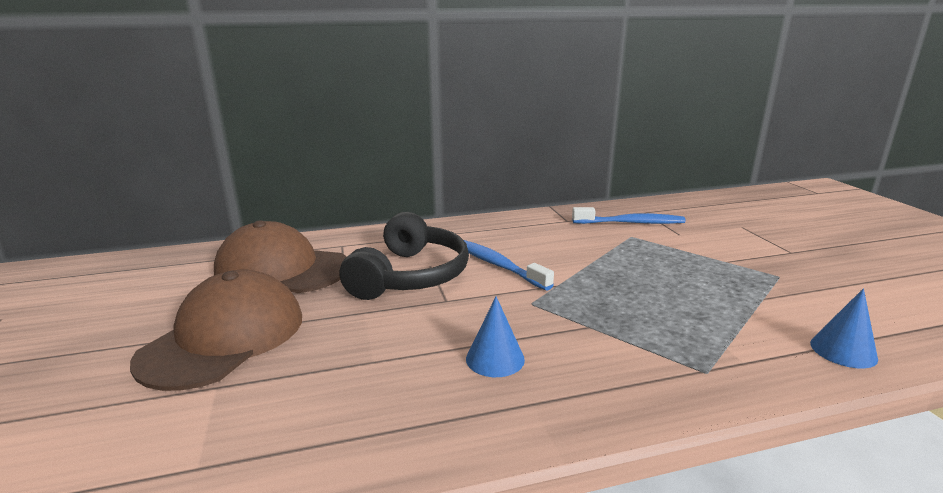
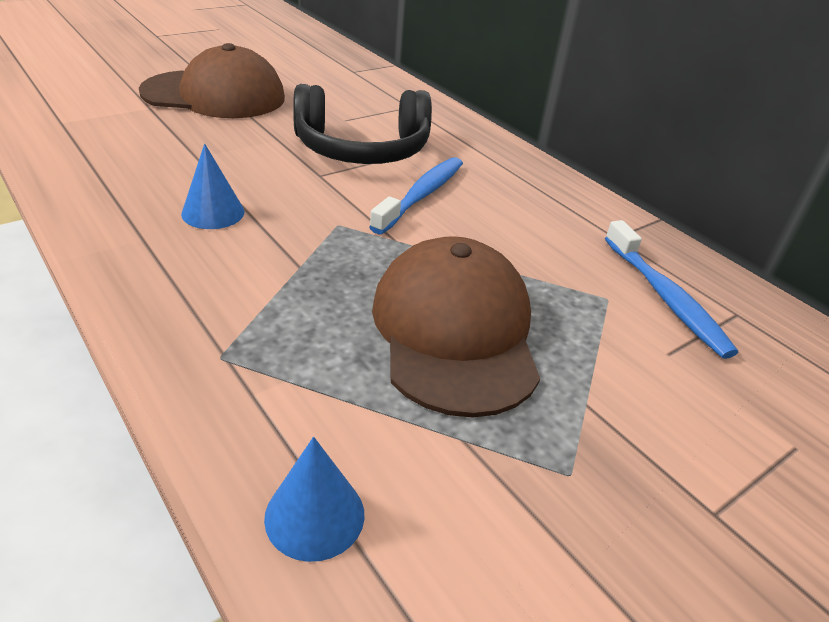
camera: 65 degrees right, 15 degrees up
brown cap [214,220,347,293] -> brown cap moved to [372,236,540,418]

